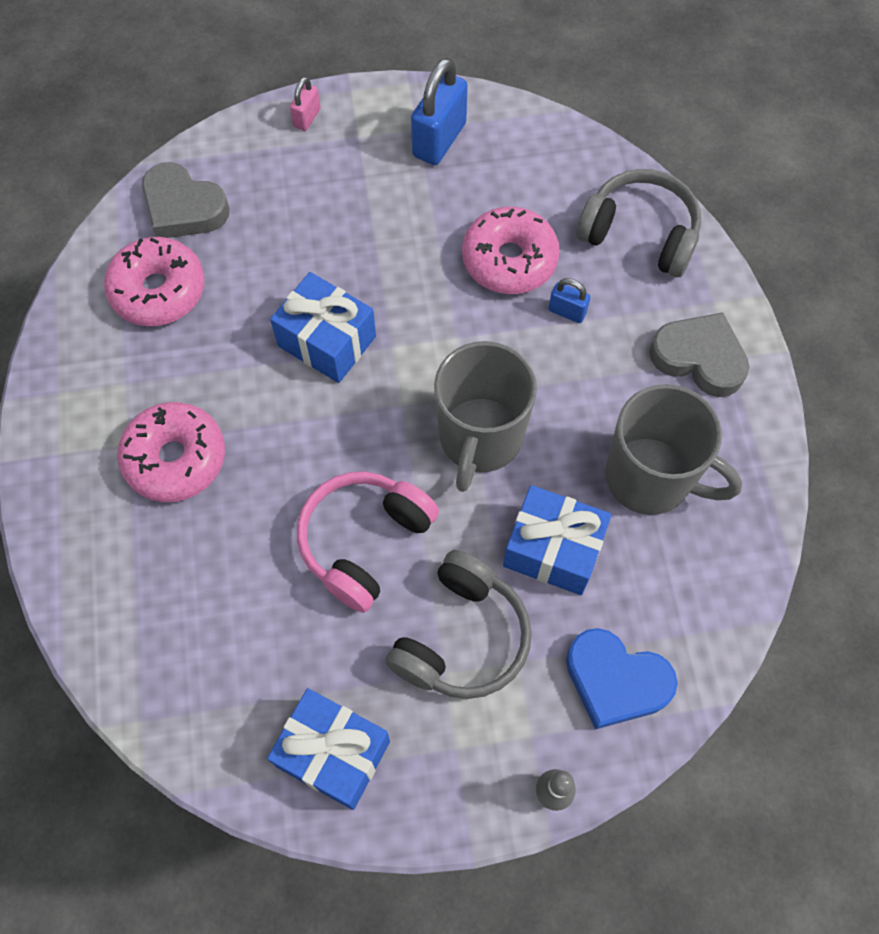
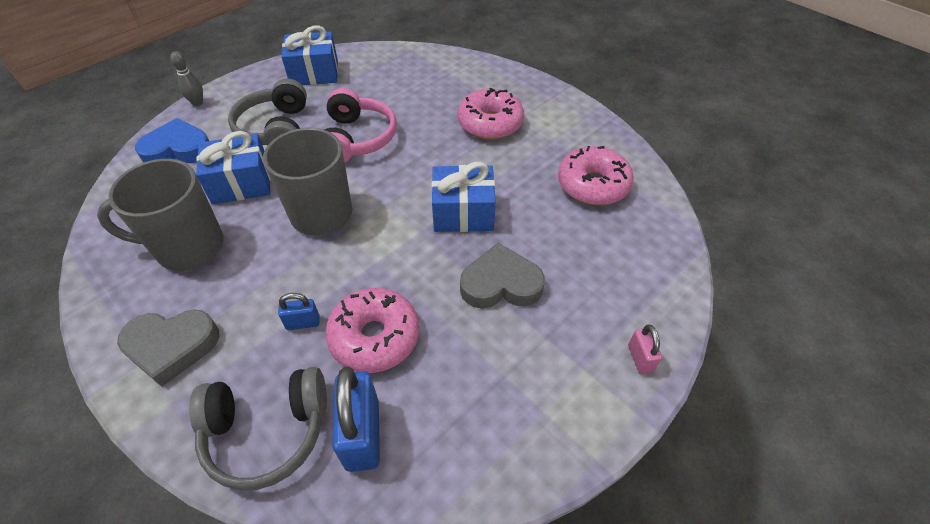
camera: 145 degrees right, 15 degrees down
grey heart [142,162,230,238] -> grey heart moved to [460,243,545,308]
blue padlock [411,58,468,165] -> blue padlock moved to [332,366,380,472]

